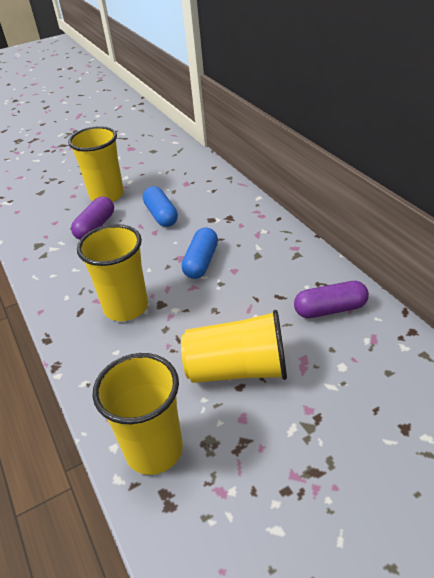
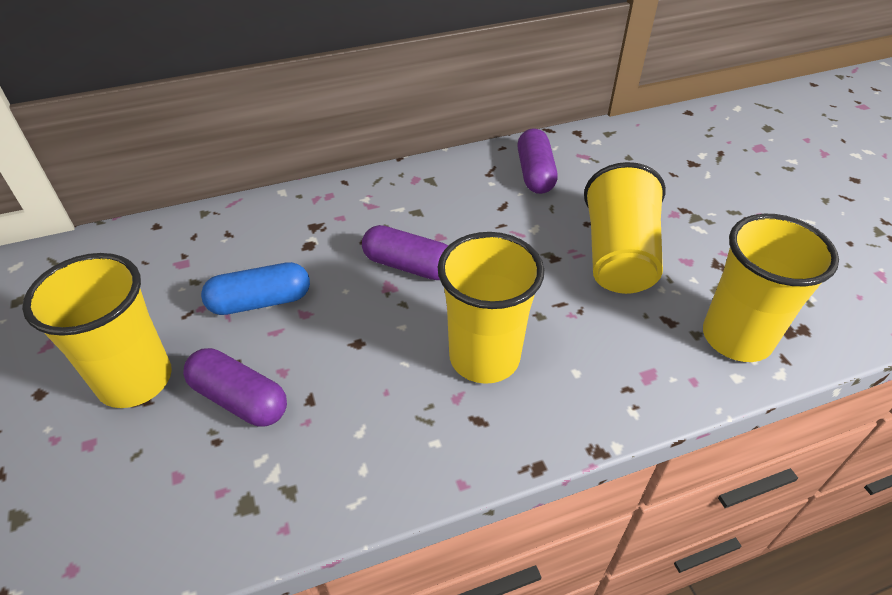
camera: 85 degrees left, 5 degrees up
blue capsule [181,227,218,279] -> purple capsule [362,225,448,280]

